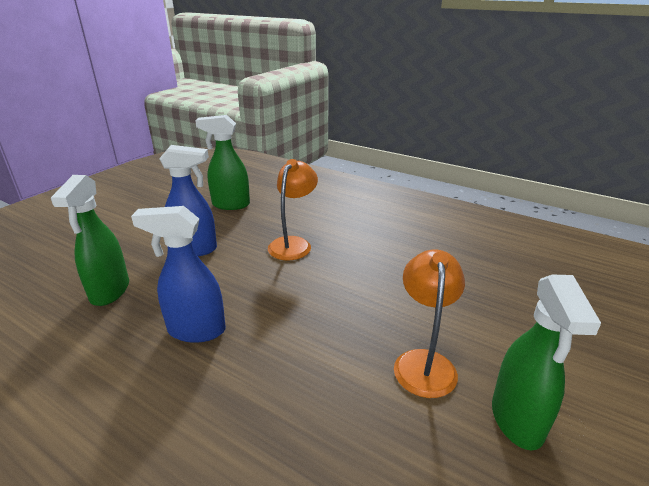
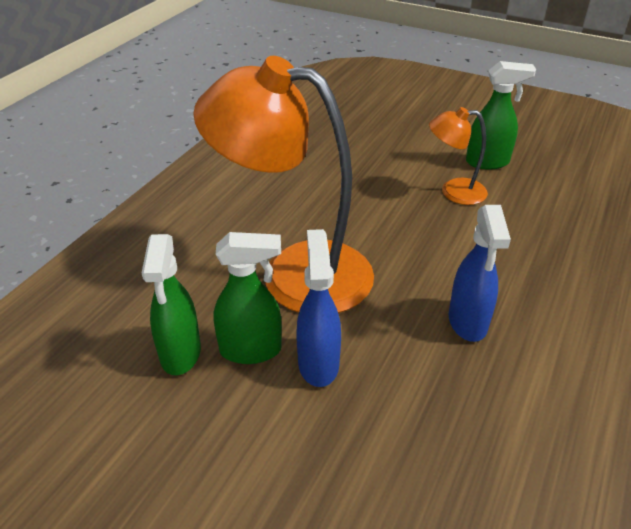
camera: 95 degrees left, 10 degrees up
green spray bottle [51,175,129,306] -> green spray bottle moved to [214,232,282,364]
orange lamp [268,159,318,260] -> orange lamp [193,56,374,313], size x2.07

